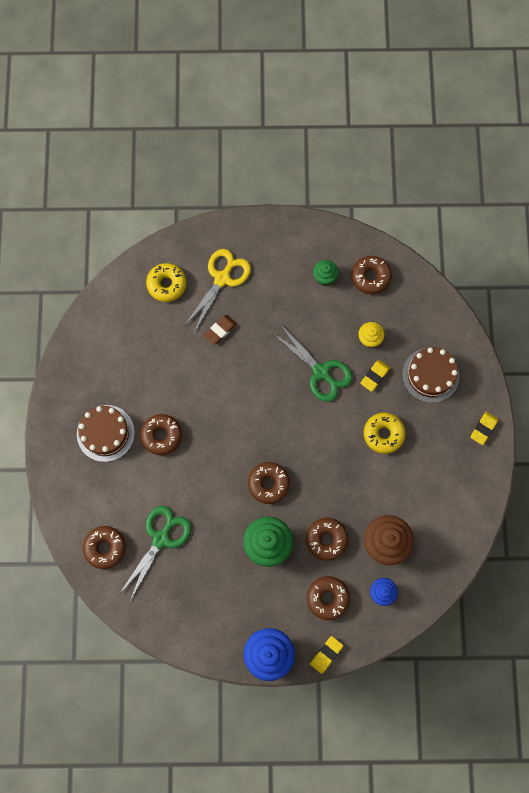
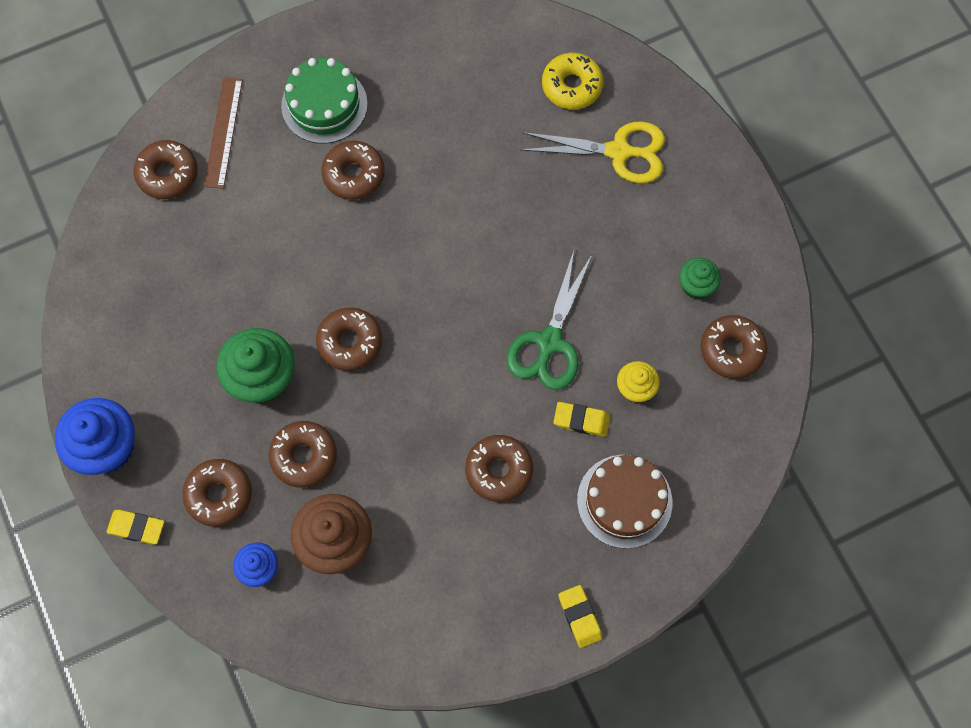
camera: 65 degrees right, 5 degrees down
brown cake [77,405,135,462] -> green cake [281,58,368,144]
green scissors [120,506,191,599] -> none
brown eraser [204,315,237,345] -> none
yellow donut [364,413,405,454] -> brown donut [465,435,533,502]
yellow eraser [471,412,498,445] -> yellow eraser turned 60 degrees clockwise [559,585,602,648]
none -> brown ruler [204,77,243,189]

